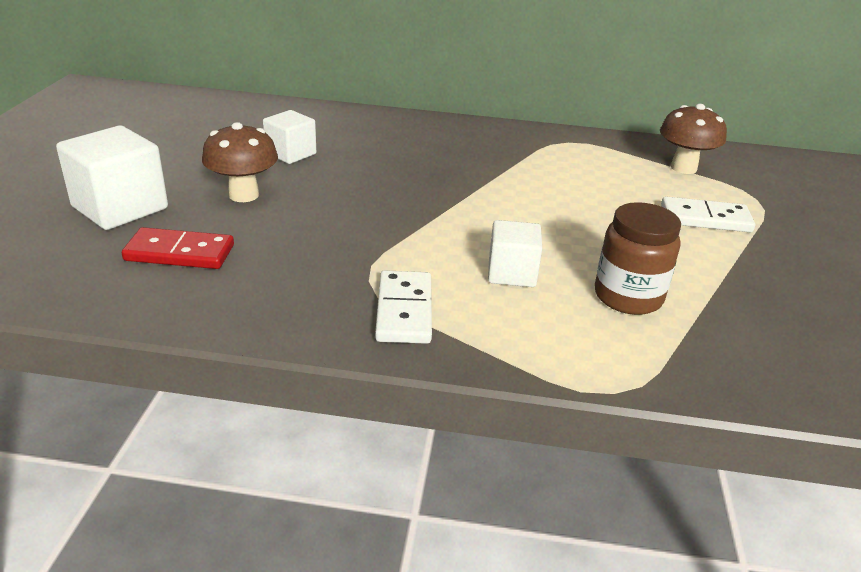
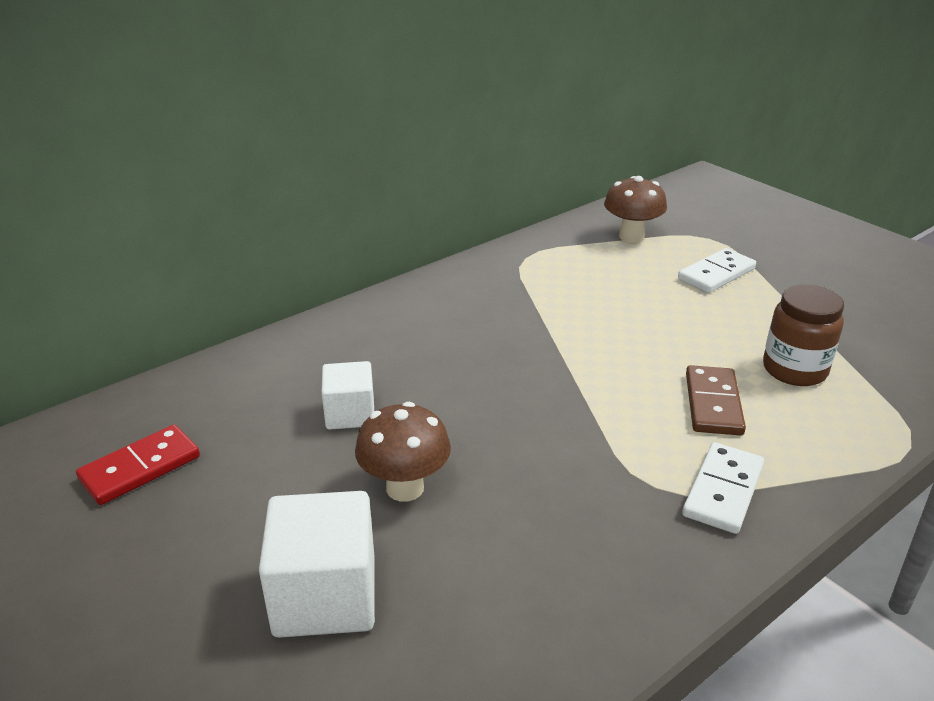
camera: 45 degrees left, 0 degrees up
red domino [122,227,234,269] -> red domino moved to [76,425,200,505]
white domino [375,270,432,344] -> white domino turned 75 degrees clockwise [682,442,764,534]
white cube [488,220,542,287] -> brown domino [686,365,746,436]

